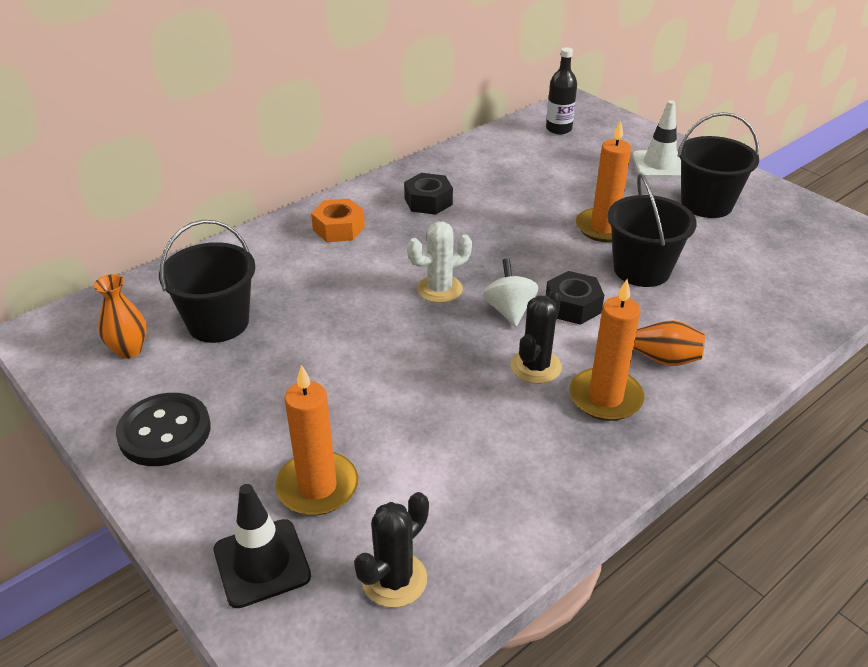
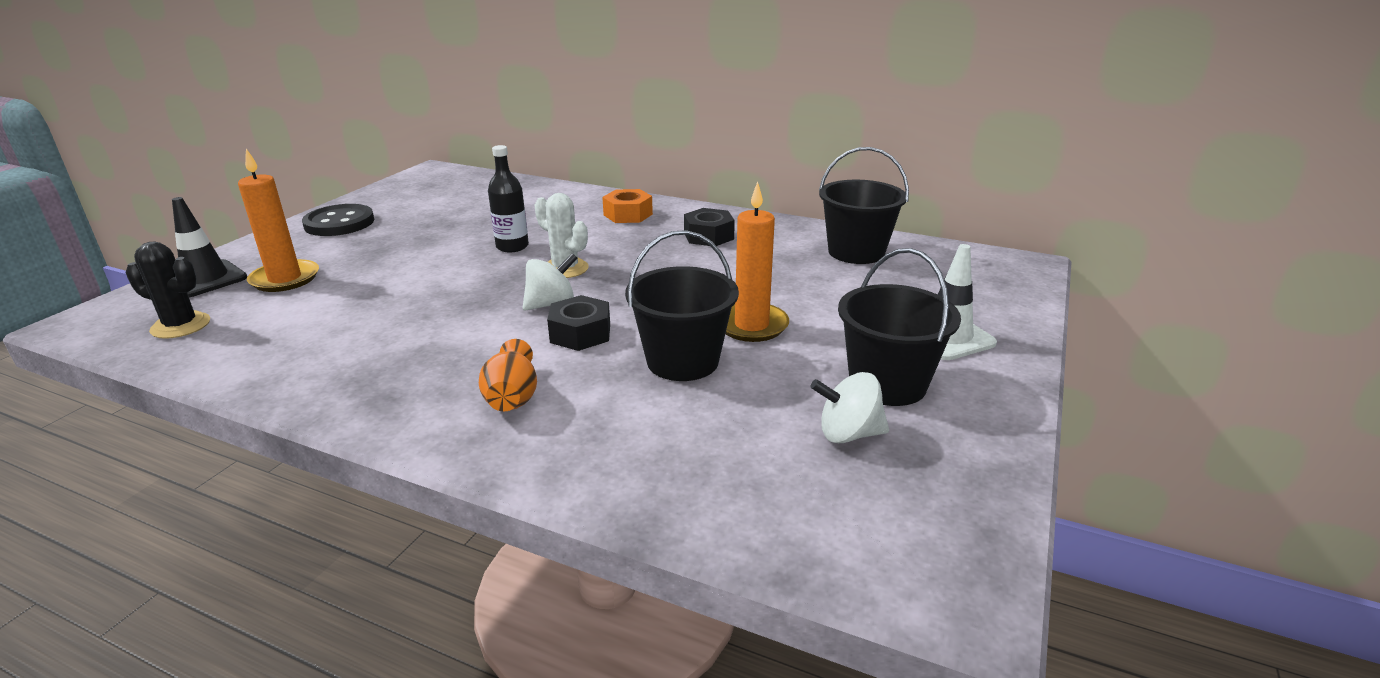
camera: 65 degrees right, 10 degrees down
orange vase [94,274,147,359] -> none
black bucket [159,220,256,343] -> black bucket moved to [819,147,909,264]
black cactus [510,290,562,384] -> none
black bottle [546,47,577,134] -> black bottle moved to [488,145,529,252]
orange candle [569,279,644,421] -> none
none -> white spinning top [810,372,889,443]

